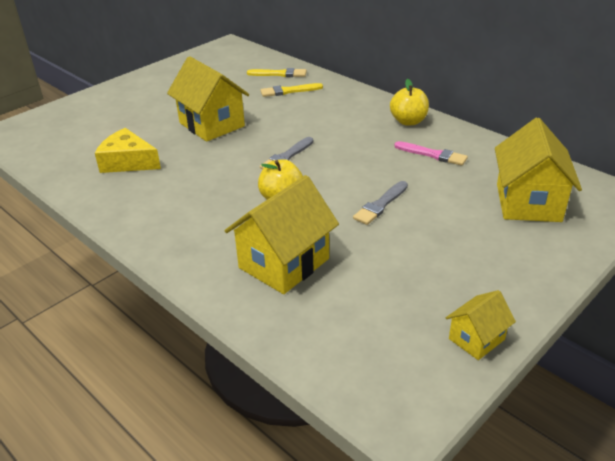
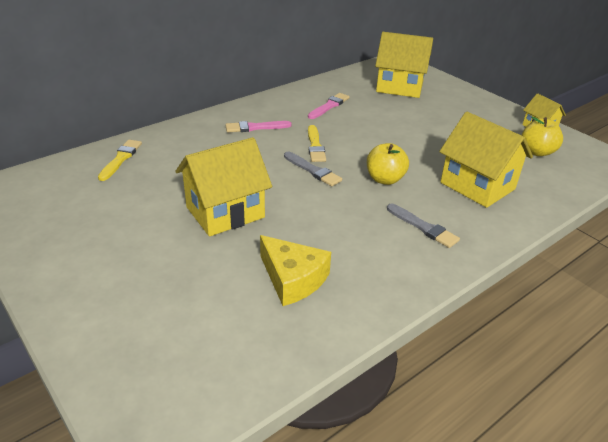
camera: 85 degrees left, 0 degrees up
yellow cheese [95,128,161,173] -> yellow cheese turned 75 degrees counterclockwise [260,235,331,306]
yellow brush [260,83,323,97] -> yellow brush moved to [308,125,326,162]
grey brush [353,181,408,225] -> grey brush moved to [387,204,460,248]
yellow apple [390,79,429,126] -> yellow apple moved to [522,116,563,156]
none -> pink brush [225,121,292,132]

